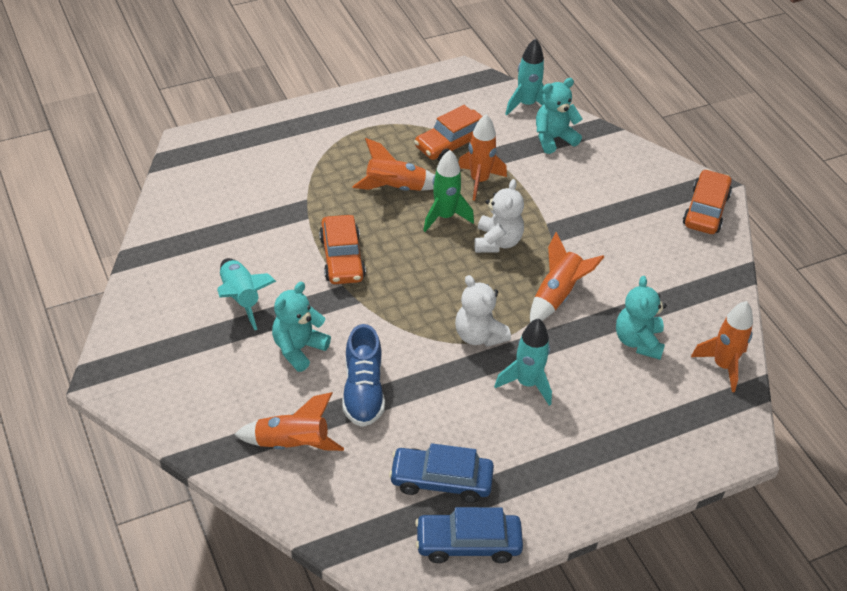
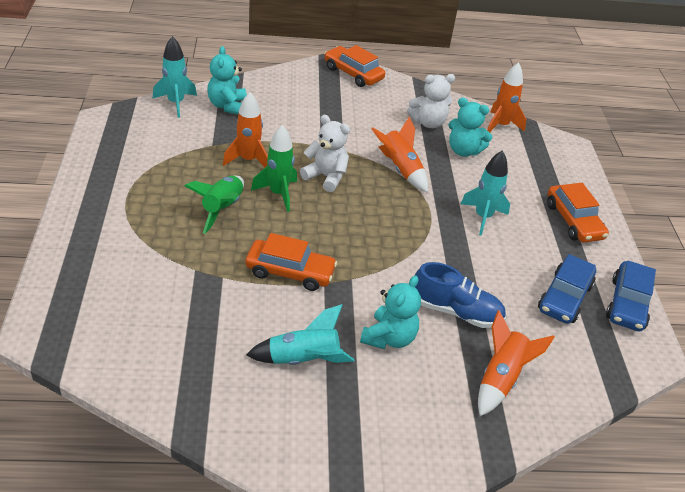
camera: 70 degrees left, 5 degrees down
turquoise teddy bear [272,282,331,372] -> turquoise teddy bear turned 120 degrees counterclockwise [360,275,421,349]
orange rocket [353,138,434,191] -> green rocket [185,176,244,234]
orange car [414,105,483,161] -> orange car moved to [547,183,609,243]
white teddy bear [455,275,511,347] -> white teddy bear moved to [407,74,455,128]

